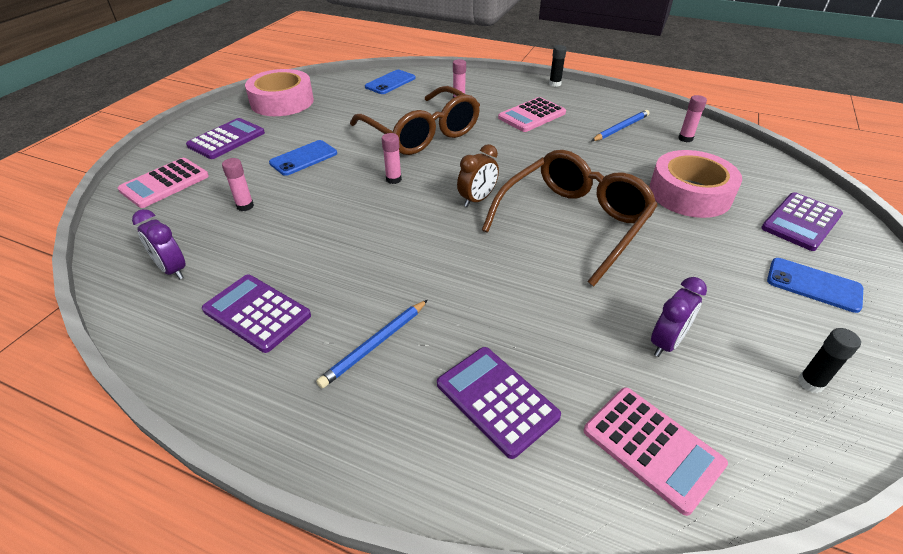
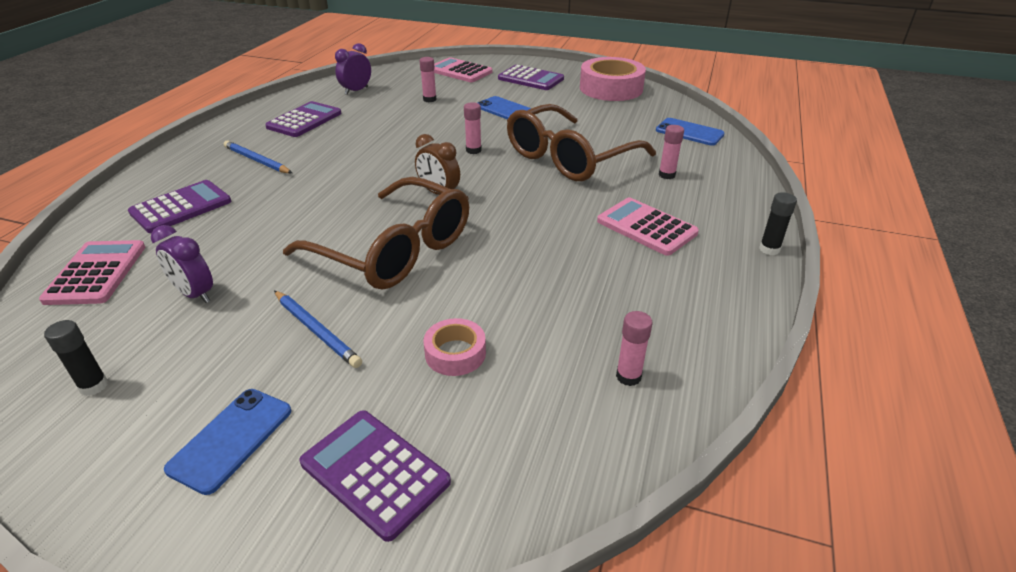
camera: 85 degrees right, 5 degrees down
pink calculator [583,387,728,516] -> pink calculator turned 135 degrees clockwise [39,240,145,305]
blue pencil [591,110,650,141] -> blue pencil moved to [274,291,362,368]
pink tape [649,150,742,218] -> pink tape [423,318,486,376], size x0.51

